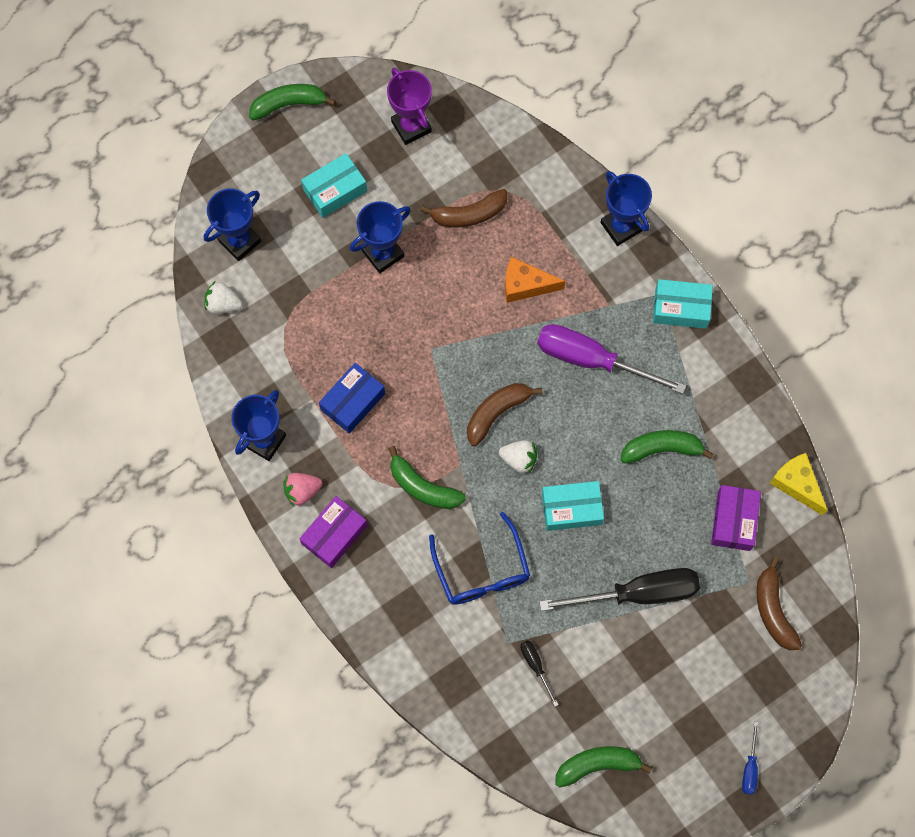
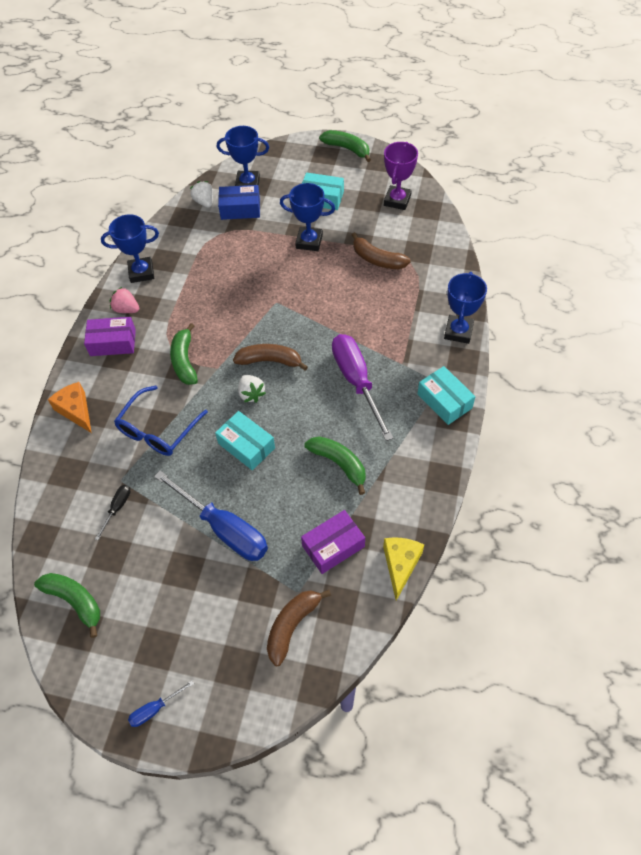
camera: 50 degrees right, 15 degrees down
blue box [319,363,385,433] -> blue box moved to [218,185,260,220]
orange cheese [505,257,565,303] -> orange cheese moved to [48,382,92,433]
black screwdriver [539,568,700,611] -> blue screwdriver [154,471,268,561]

